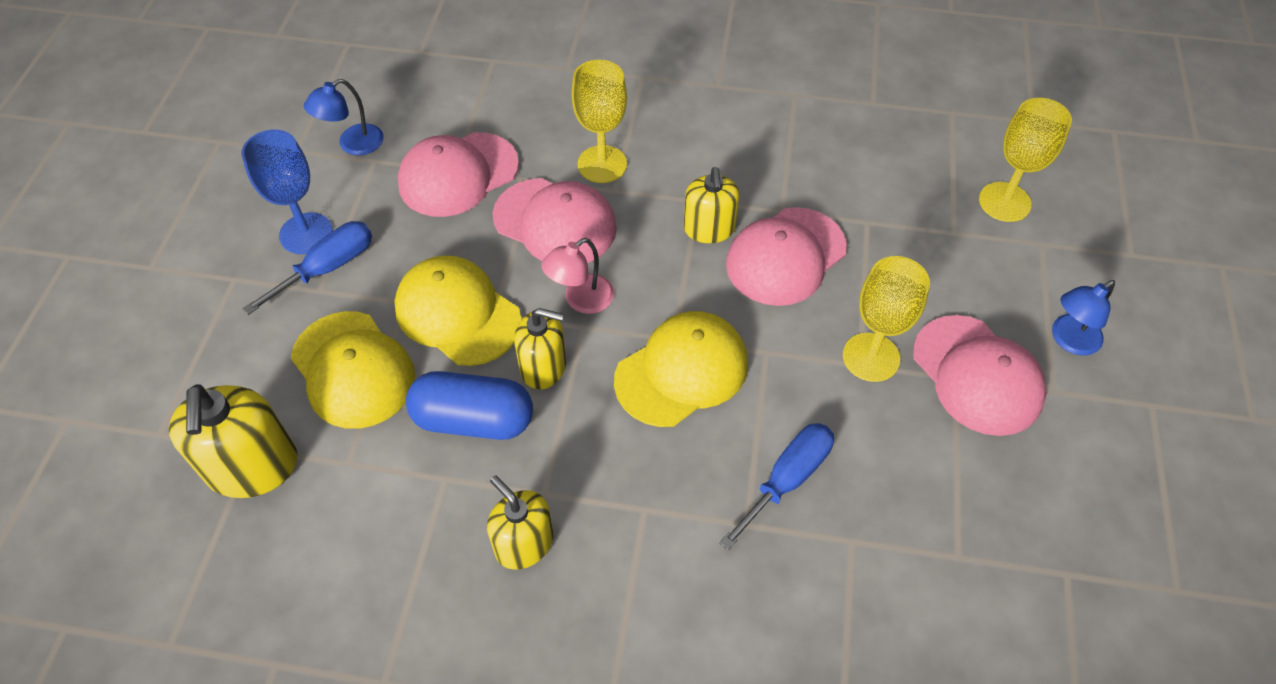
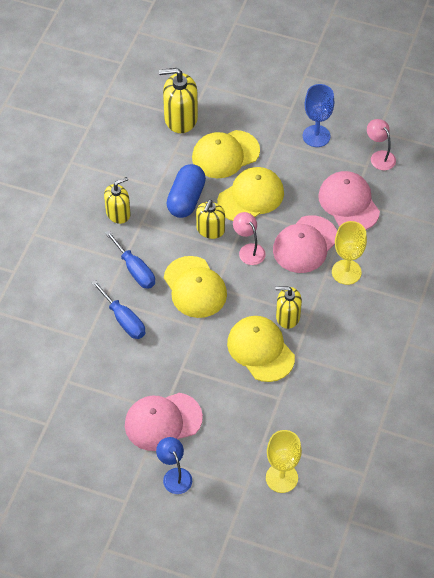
camera: 100 degrees right, 0 degrees up
blue screwdriver [242,221,372,315] -> blue screwdriver moved to [105,230,155,289]
blue lamp [304,79,384,155] -> pink lamp [367,119,396,170]
pink cap [726,207,847,306] -> yellow cap [227,316,295,382]
yellow goblet [843,256,930,382] -> none

